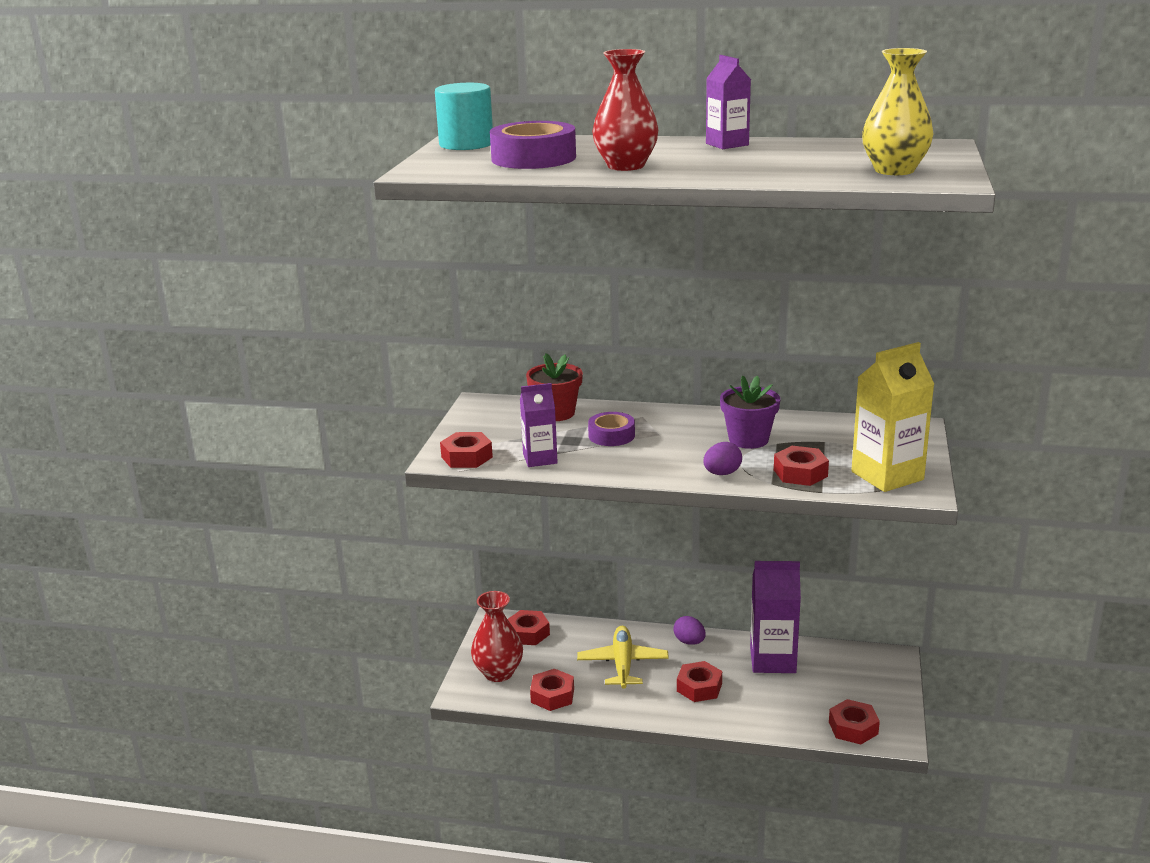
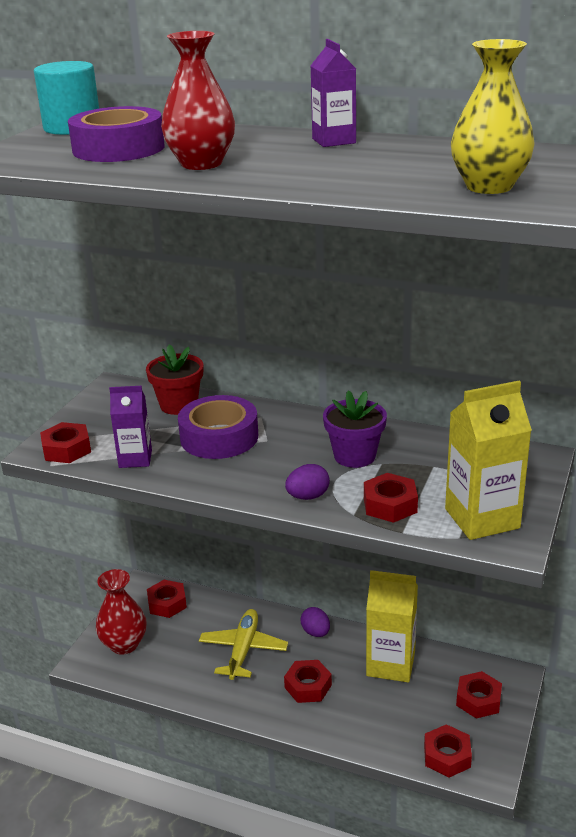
camera: 10 degrees right, 5 degrees up
red nut [530,669,574,711] -> red nut moved to [456,671,502,719]
purple tape [588,412,635,446] -> purple tape [178,395,258,459], size x1.64
purple carton [750,561,801,673] -> yellow carton [366,570,418,682]

